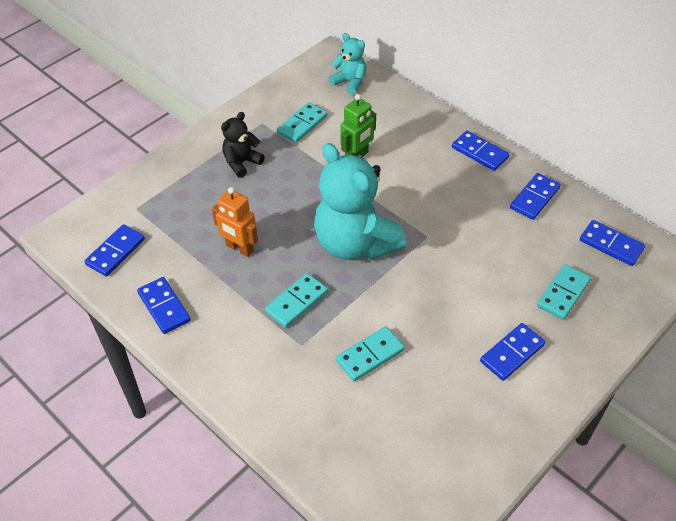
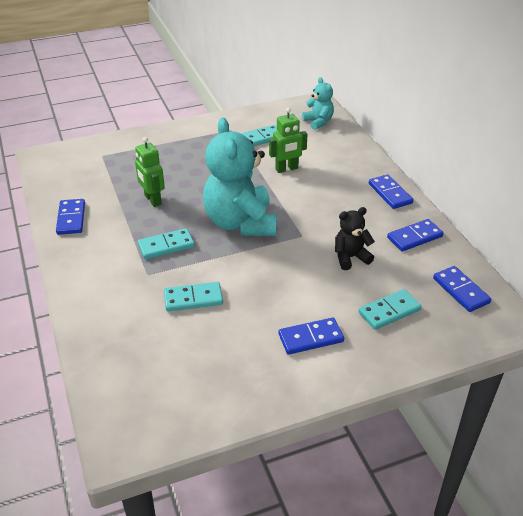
camera: 25 degrees right, 10 degrees down
blue domino [84,224,145,276] -> none
orange robot [212,187,258,257] -> green robot [135,137,165,207]
black teddy bear [221,112,265,178] -> black teddy bear moved to [335,207,375,270]

